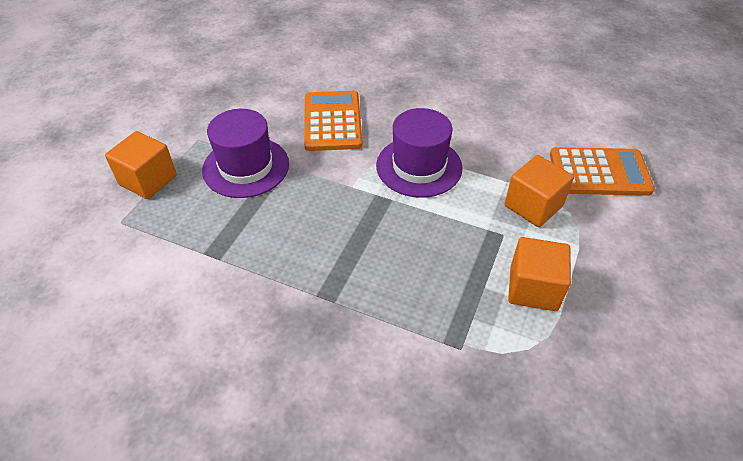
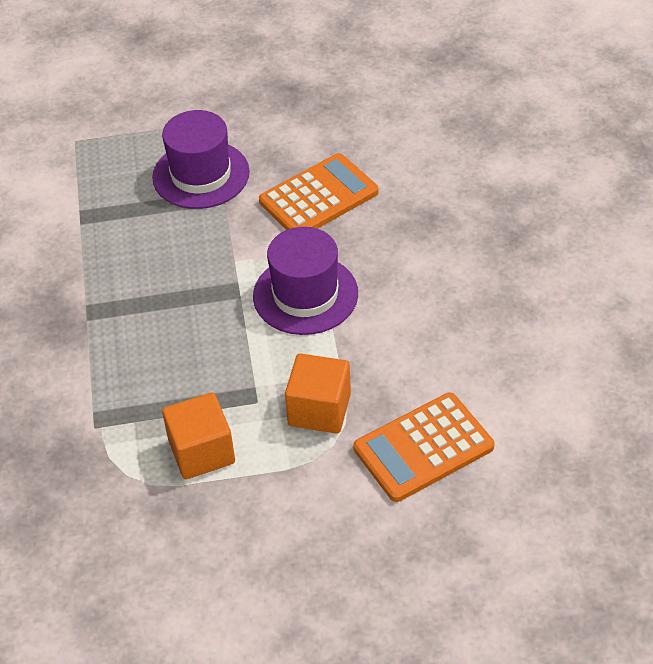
camera: 60 degrees right, 0 degrees up
orange cube [105,131,177,199] -> none
orange calculator [550,147,655,196] -> orange calculator turned 90 degrees clockwise [353,393,494,502]

